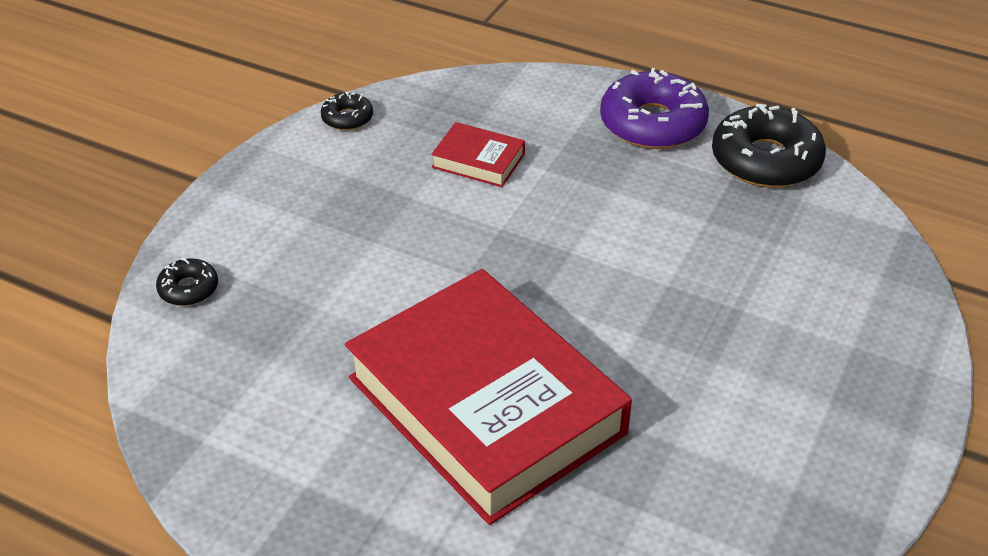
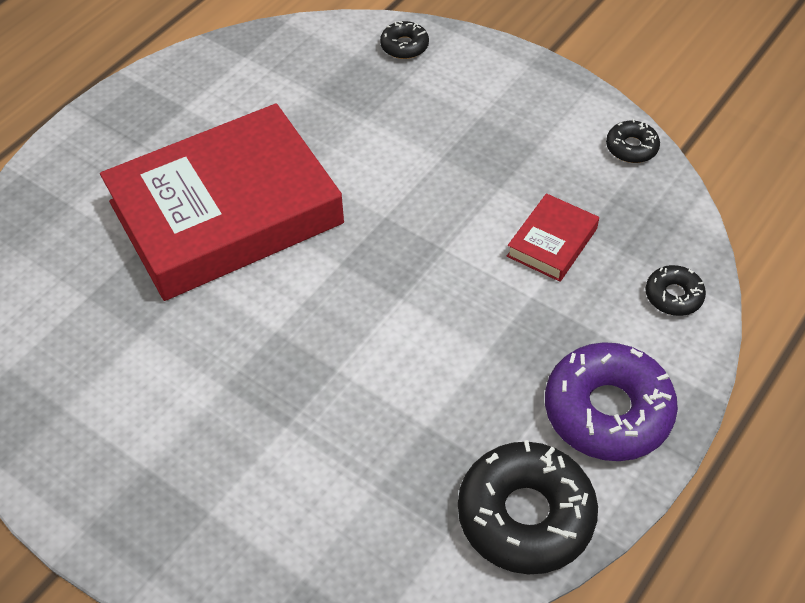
camera: 100 degrees right, 10 degrees up
none -> black donut [645,265,706,316]

